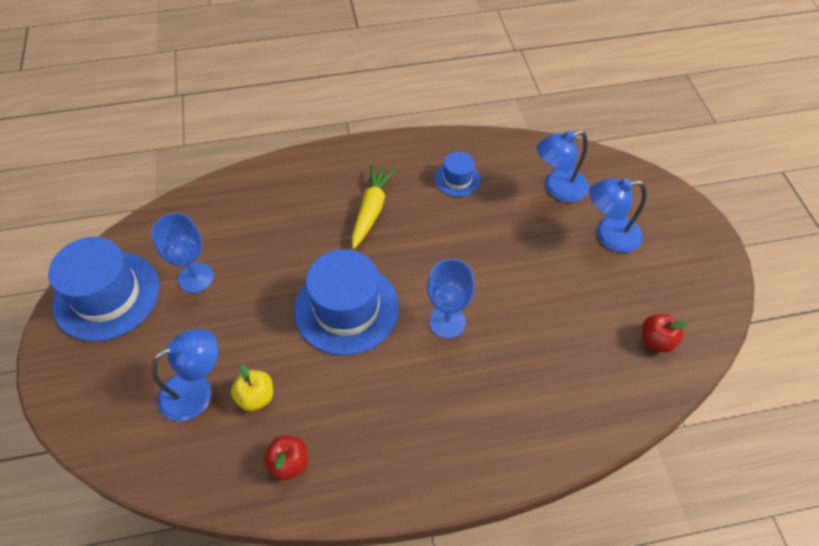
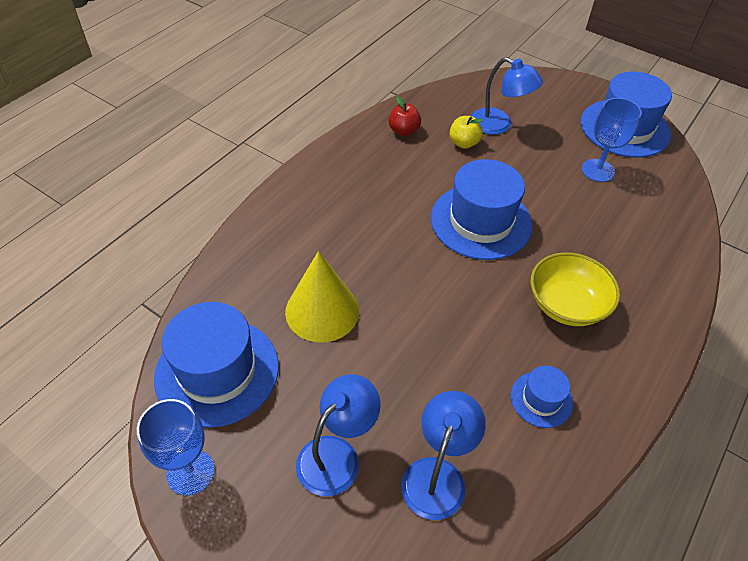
camera: 135 degrees right, 5 degrees down
blue lamp [151,329,218,422] -> blue lamp turned 75 degrees counterclockwise [471,57,543,135]
yellow carrot [352,164,396,249] -> yellow bowl [530,253,620,326]
blue goblet [427,259,475,339] -> blue goblet moved to [137,399,215,495]
red apple [642,314,688,352] -> blue hat [154,302,279,428]
none -> yellow cone [285,251,359,342]

